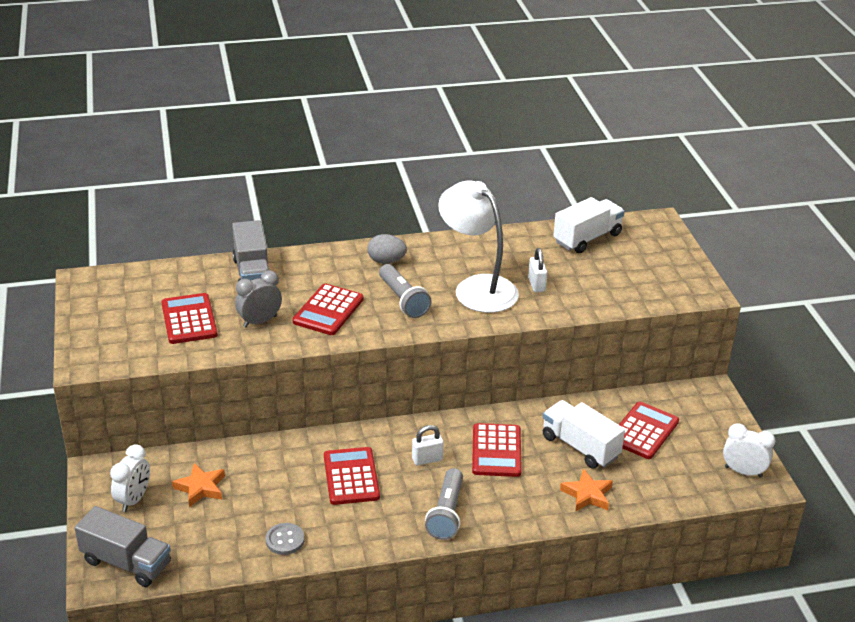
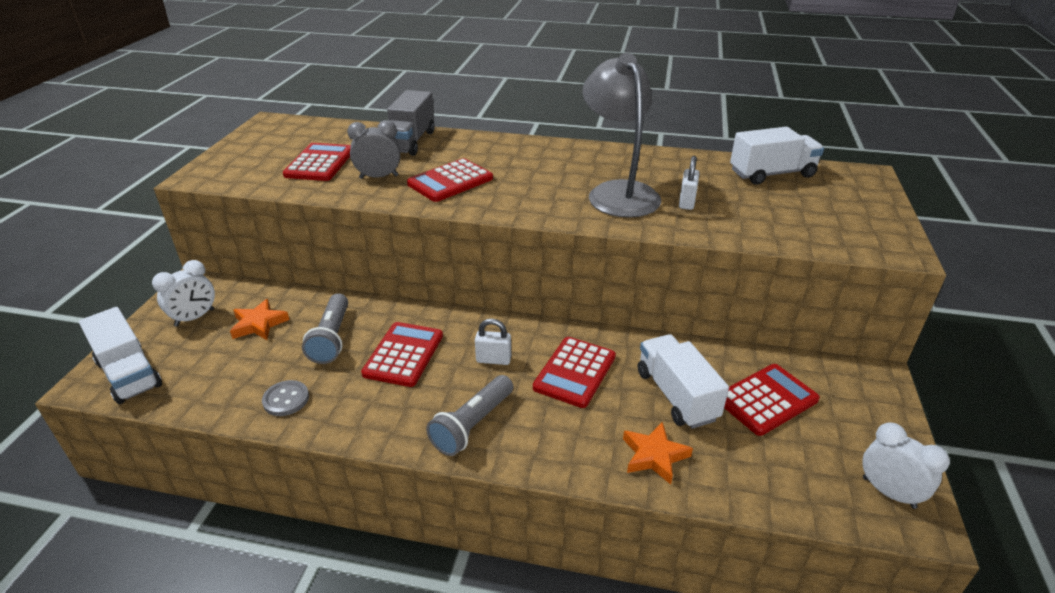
camera: 25 degrees right, 0 degrees up
grey truck [75,506,171,587] -> white truck [79,307,162,404]
grey egg [367,234,407,264] -> none
grey flashlight [379,264,432,318] -> grey flashlight moved to [302,293,348,364]
white lamp [438,180,519,313] -> grey lamp [583,53,661,218]

